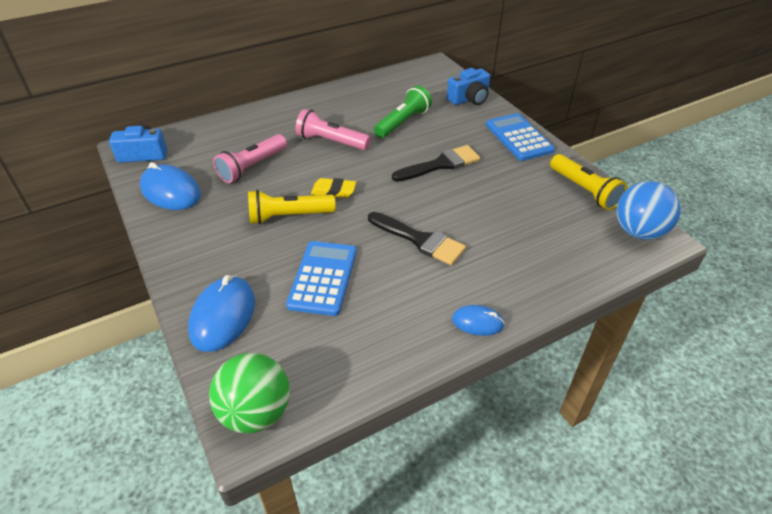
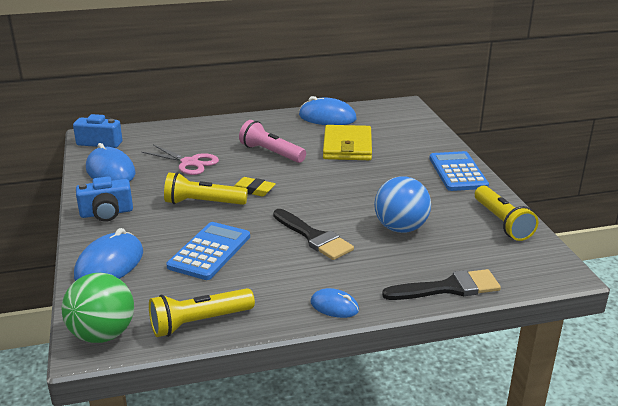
camera: 15 degrees right, 15 degrees down
pink flashlight [213,134,287,183] -> pink scissors [142,145,219,175]
green flashlight [374,86,432,138] -> yellow wallet [323,125,372,160]
black brush [392,145,480,182] -> black brush moved to [382,269,501,300]
blue camera [447,68,490,105] -> blue camera moved to [76,177,133,222]
blue ball [616,181,681,240] -> blue ball moved to [374,177,431,233]
none -> yellow flashlight [149,288,255,337]
none -> blue mouse [299,96,357,125]

